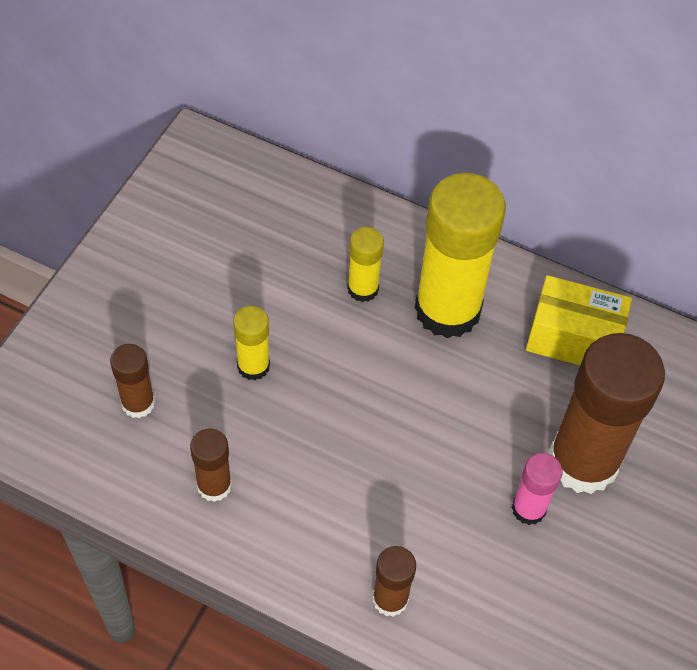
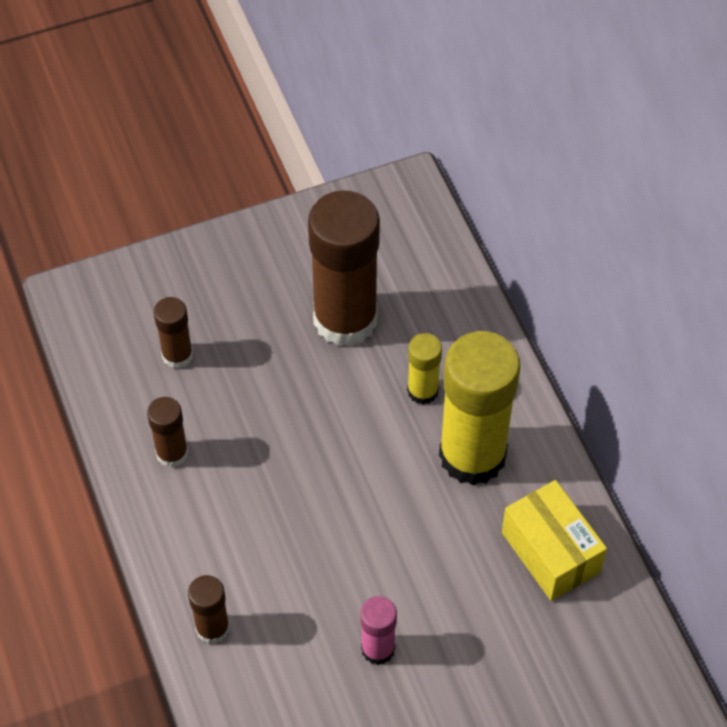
camera: 45 degrees right, 0 degrees up
yellow glue stick [233,306,270,381] -> none
brown glue stick [548,333,665,494] -> brown glue stick moved to [308,190,380,346]

